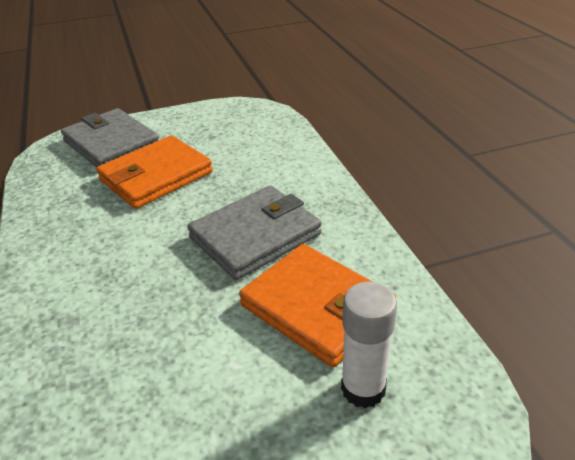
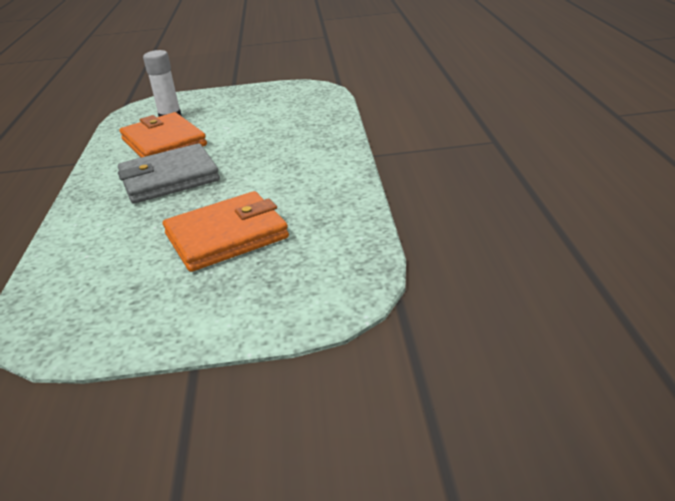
camera: 165 degrees left, 5 degrees down
grey wallet [61,108,159,168] -> none

